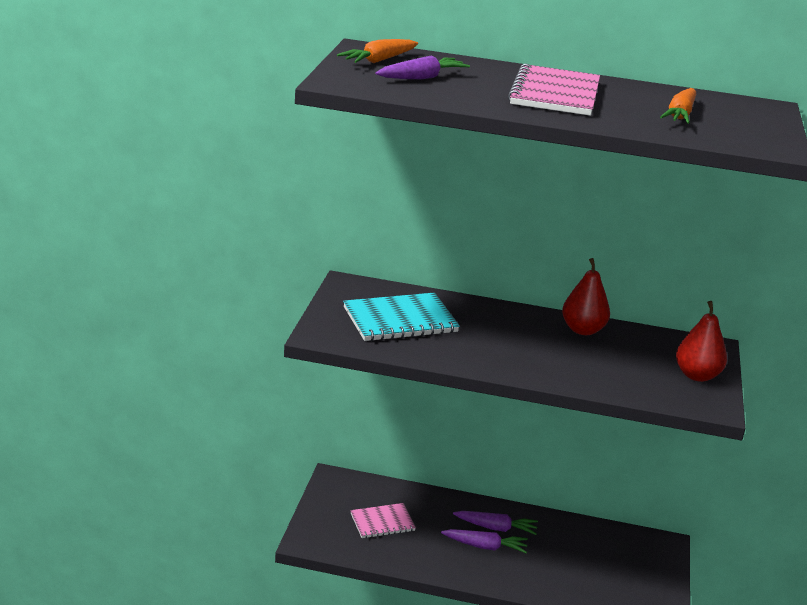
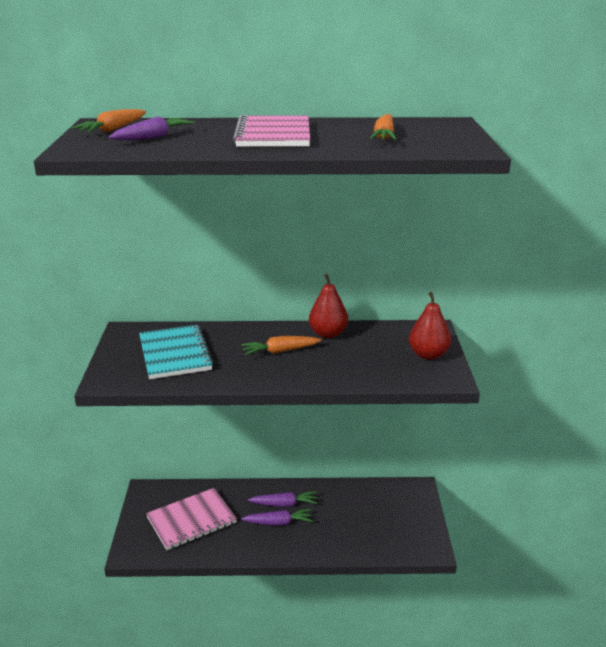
camera: 10 degrees left, 0 degrees up
turquoise notebook [343,292,460,341] -> turquoise notebook turned 75 degrees counterclockwise [139,324,214,379]
pink notebook [350,503,416,538] -> pink notebook [146,488,237,550], size x1.60
none -> orange carrot [241,336,322,356]

